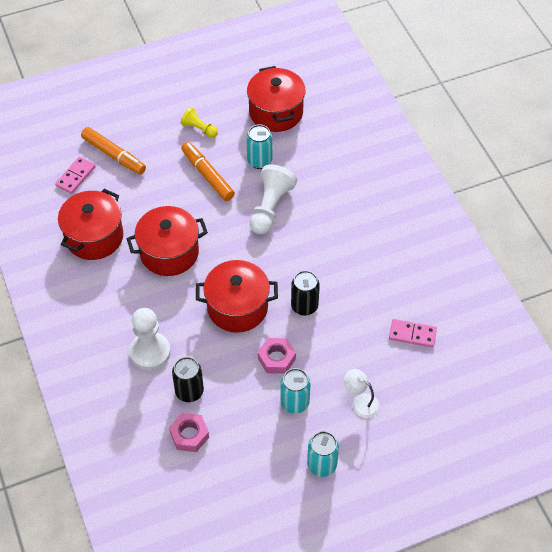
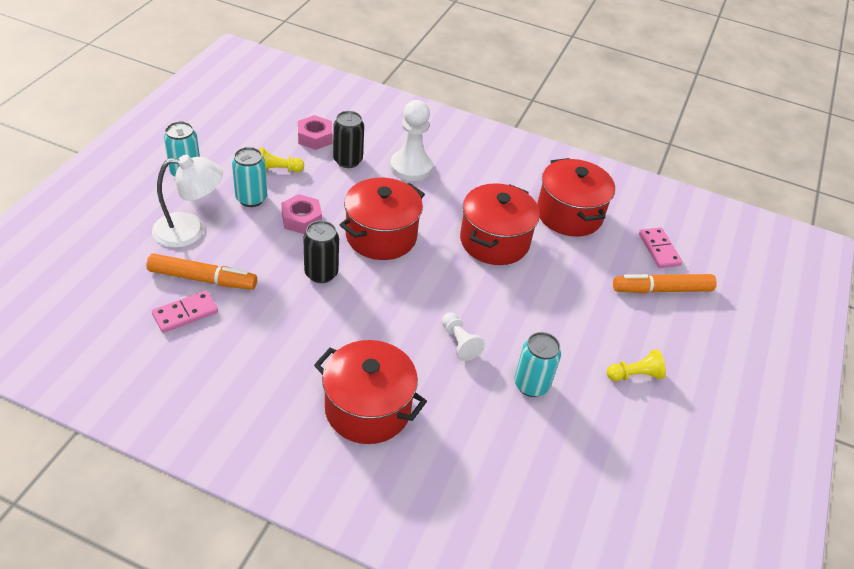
camera: 130 degrees right, 10 degrees down
orange marker [181,142,235,201] -> orange marker moved to [146,253,257,290]
red pot [247,66,306,132] -> red pot moved to [314,340,427,444]
white pawn [250,165,297,234] -> white pawn [442,312,485,361], size x0.57
white lamp [344,369,380,418] -> white lamp [152,155,223,248], size x1.64
none -> yellow pawn [260,147,304,172]

